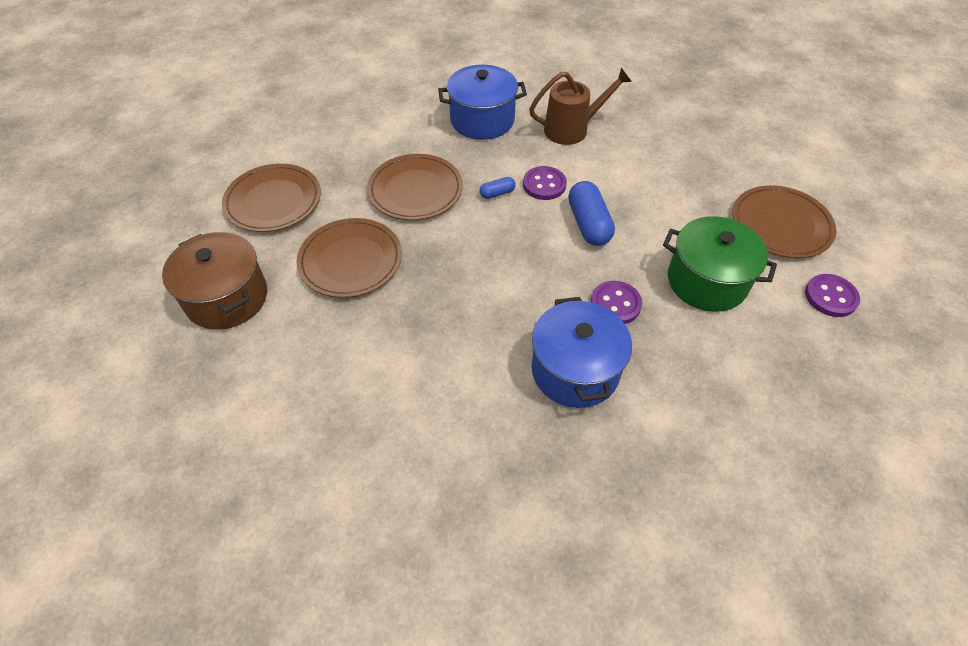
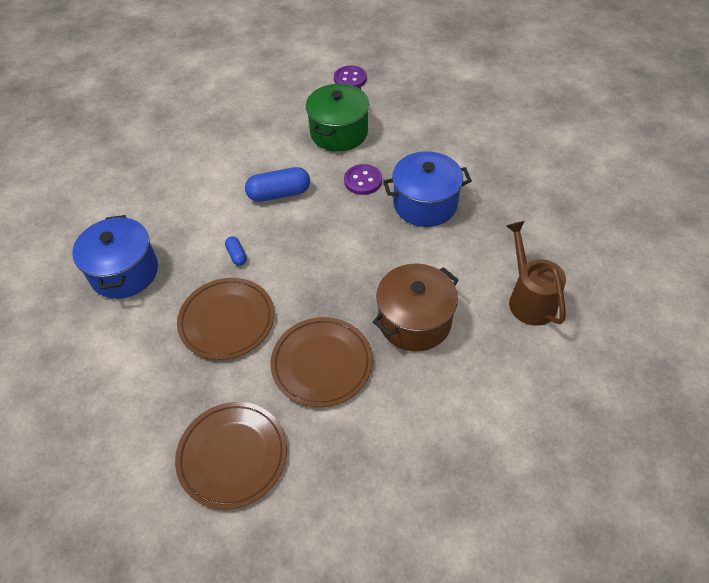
camera: 90 degrees left, 0 degrees up
brown pot [162,232,267,330] -> brown pot moved to [373,264,459,352]
purple button [523,166,567,200] -> none
brown watering can [529,68,632,145] -> brown watering can moved to [506,221,566,326]
brown plate [732,185,836,258] -> none

